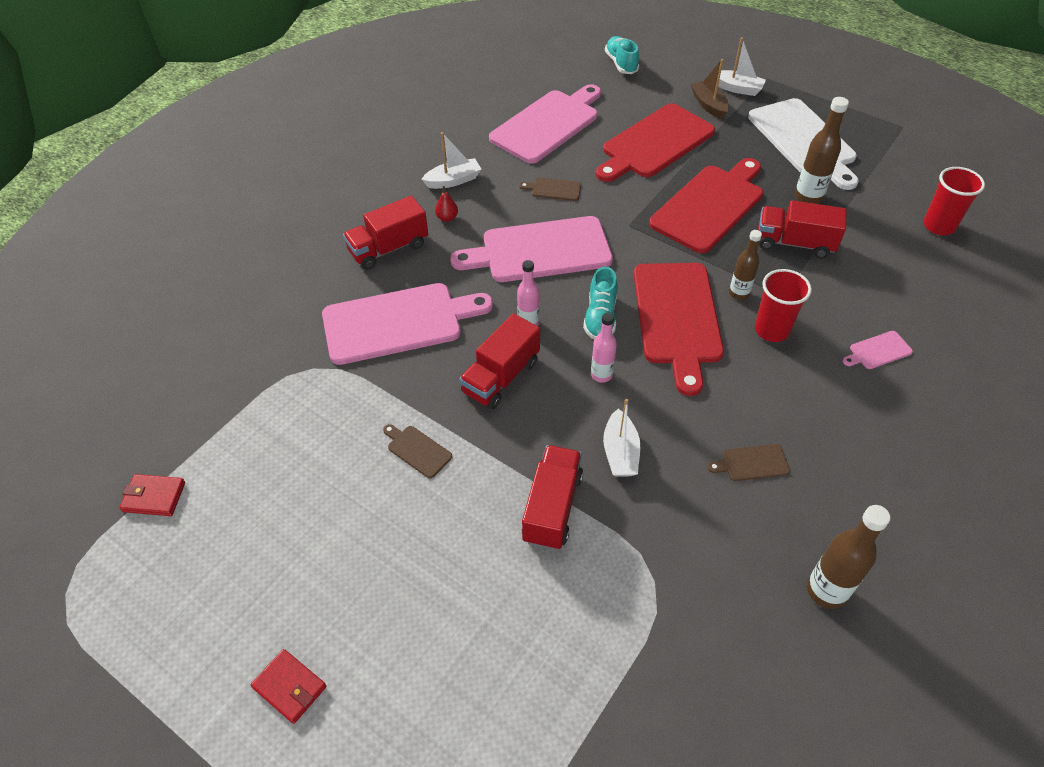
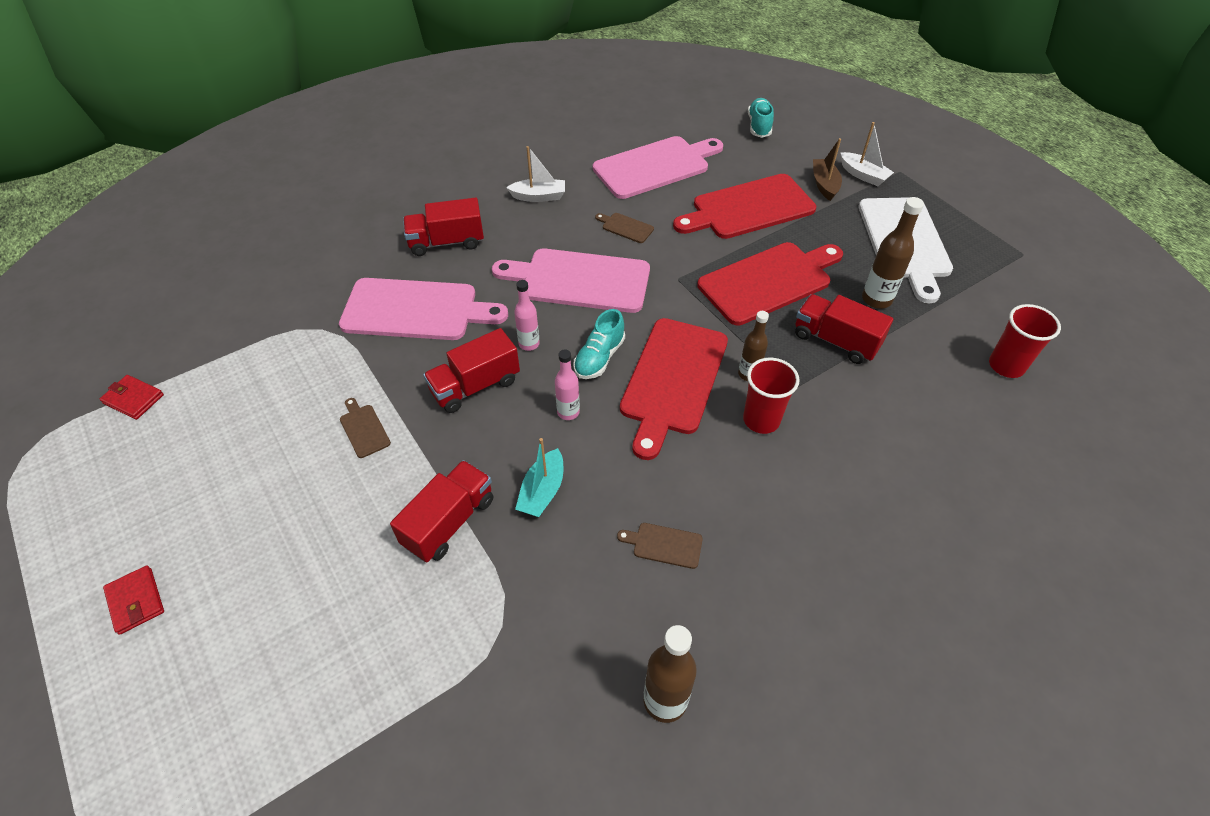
camera: 20 degrees right, 0 degrees up
red pear [435,186,458,222] -> none
white boat [603,399,640,477] -> turquoise boat [515,438,563,517]
pink cutting board [842,331,913,369] -> none

